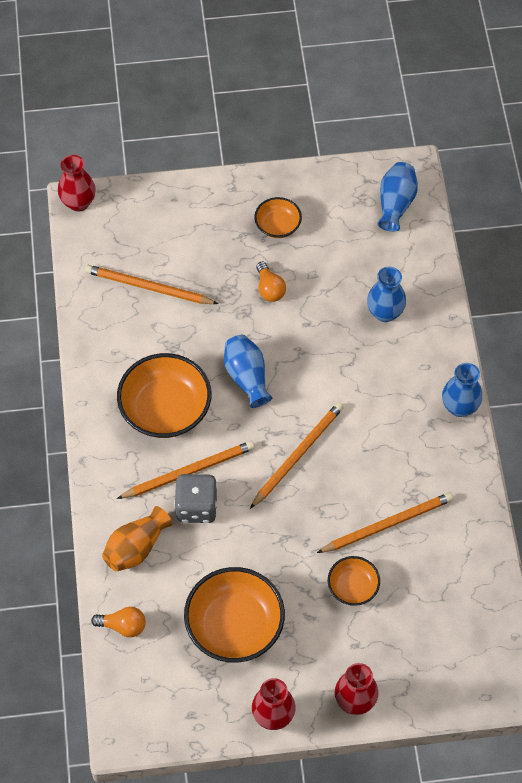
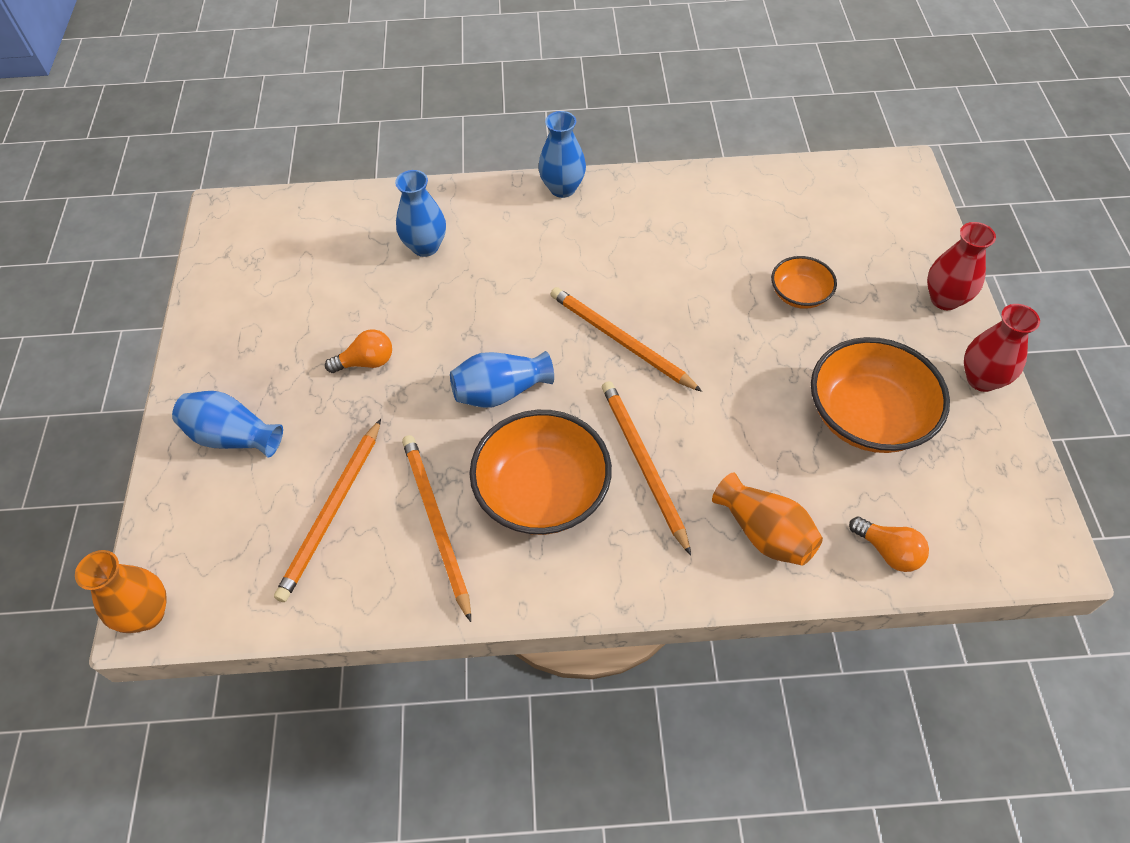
camera: 85 degrees left, 5 degrees down
red vase [58,155,96,212] -> orange vase [75,550,167,633]
orange light bulb [91,607,146,637] -> orange light bulb turned 120 degrees clockwise [849,517,929,572]
grey dice [174,474,218,523] -> none
orange bowl [254,197,302,238] -> none
orange pencil [317,492,454,553] -> orange pencil moved to [402,435,471,622]
blue vase [377,162,418,232] -> blue vase moved to [172,391,283,458]

